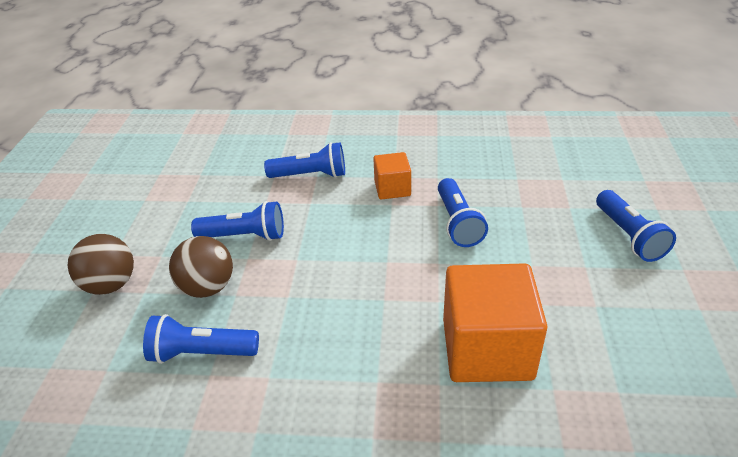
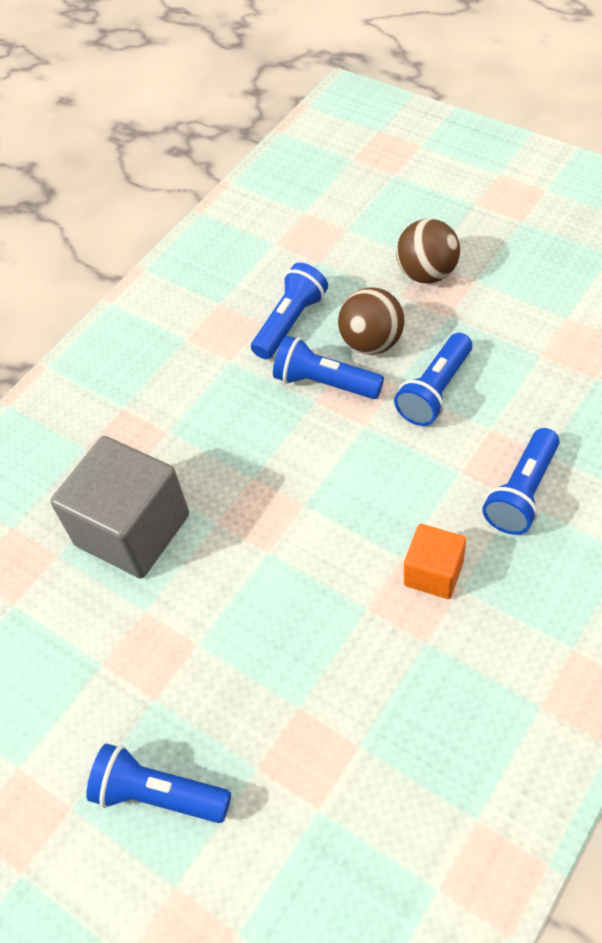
camera: 125 degrees right, 15 degrees up
blue flashlight [438,178,488,247] -> blue flashlight moved to [273,336,384,399]
orange cube [443,263,548,382] -> grey cube [50,436,189,579]

